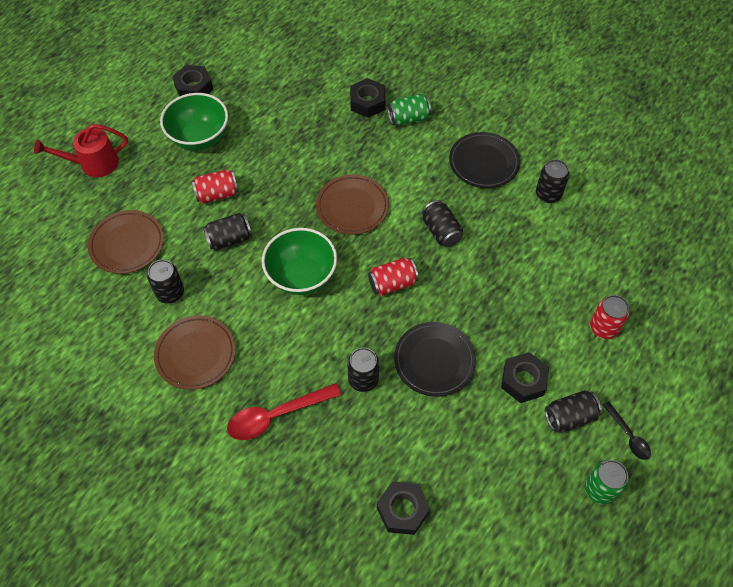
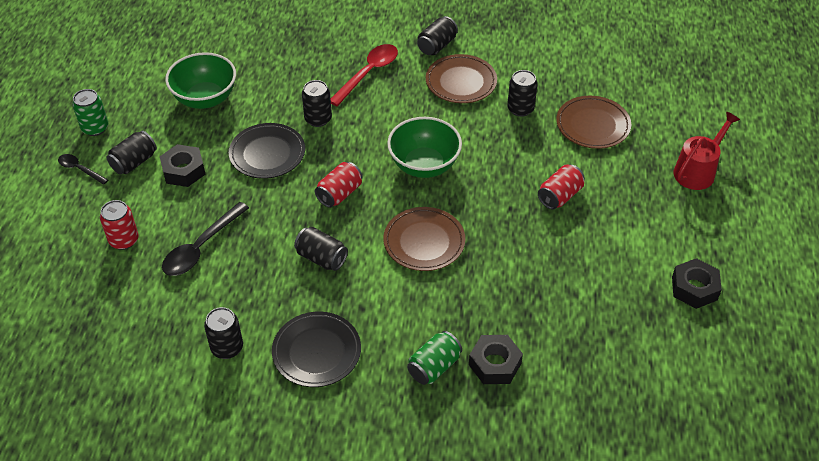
camera: 150 degrees right, 10 degrees down
green bowl [160,93,228,150] -> green bowl moved to [165,52,236,109]
black can [203,213,252,250] -> black can moved to [417,16,458,55]
black nut [377,481,430,535] -> none
none -> black spoon [162,202,249,276]

